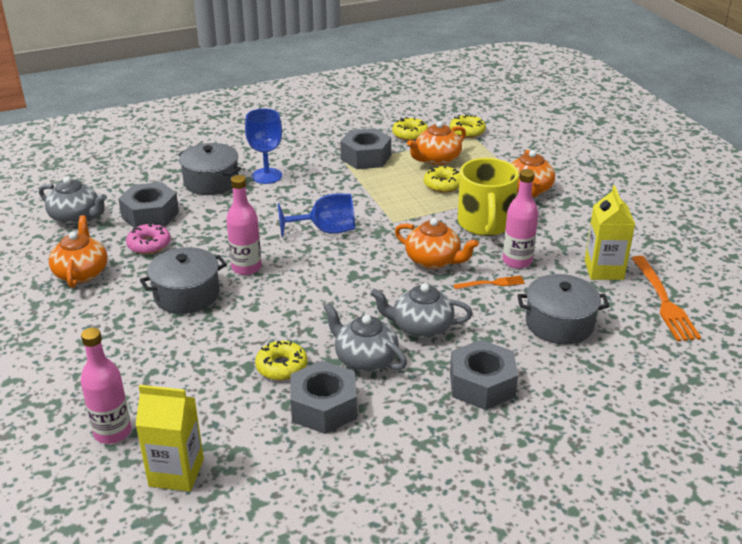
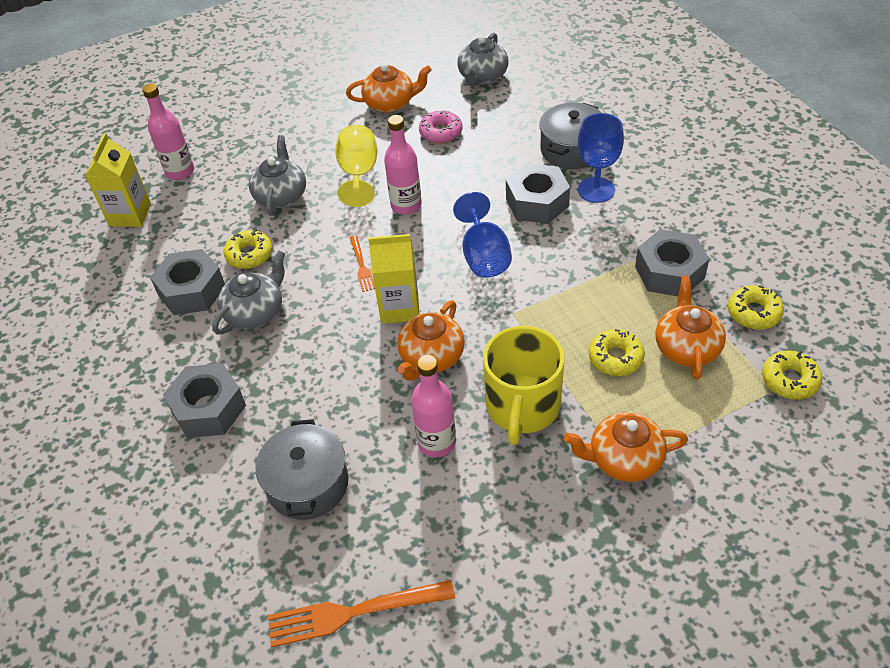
camera: 90 degrees right, 15 degrees up
grey nut [118,182,179,228] -> grey nut moved to [506,163,570,224]
grey pot [140,247,227,314] -> yellow goblet [335,125,377,207]
grey teapot [370,283,473,339] -> grey teapot moved to [249,135,306,216]
orange teapot [407,121,466,165] -> orange teapot turned 45 degrees clockwise [656,276,726,380]
orange fork [453,276,525,289] -> orange fork moved to [350,236,375,292]
yellow mug [457,158,519,236] -> yellow mug turned 75 degrees counterclockwise [483,326,564,445]
yellow carton [585,185,635,280] -> yellow carton moved to [368,234,419,324]

